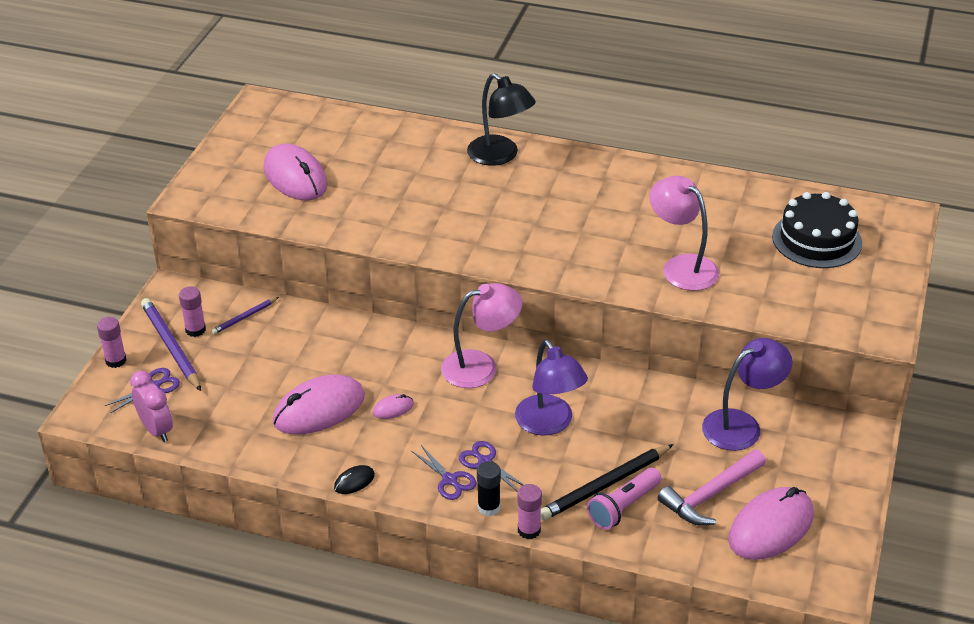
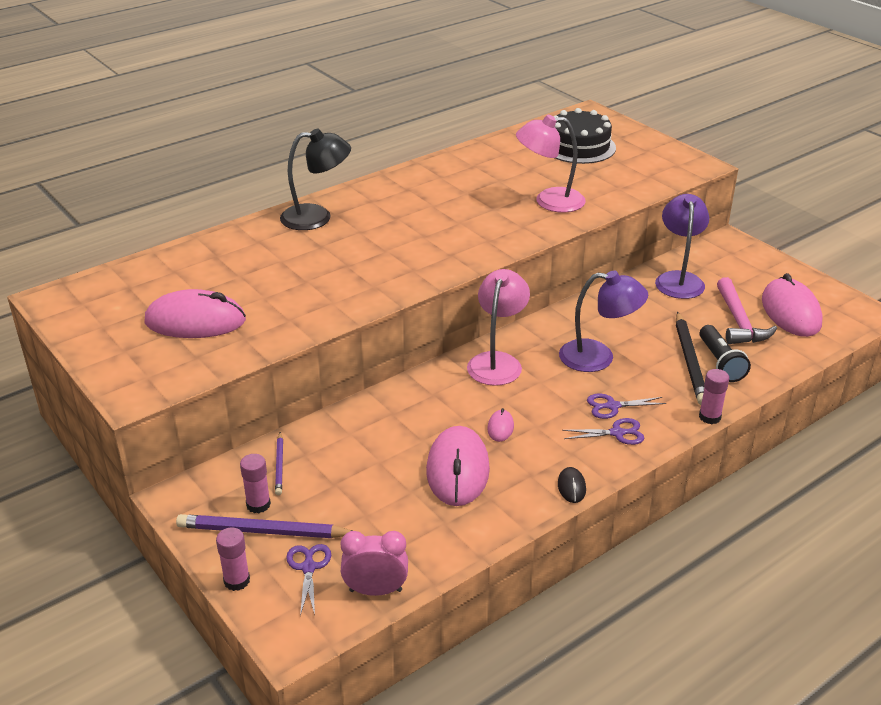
camera: 55 degrees left, 5 degrees down
black glue stick [477,461,501,516] -> none
pink flashlight [587,468,661,530] -> black flashlight [700,325,751,382]

